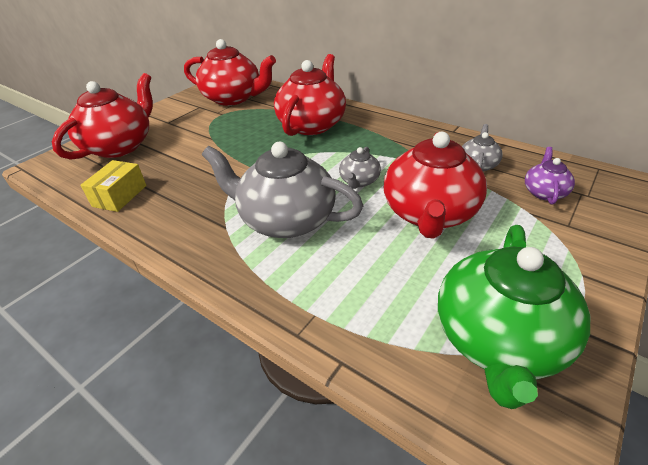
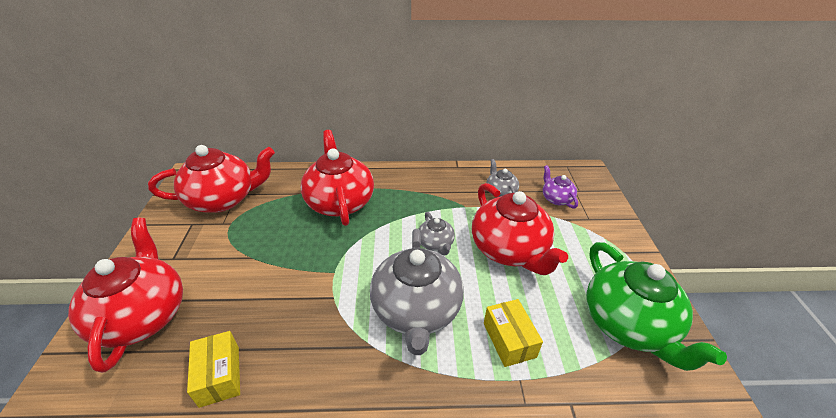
camera: 40 degrees left, 0 degrees up
grey teapot [202,142,363,238] -> grey teapot turned 75 degrees counterclockwise [370,229,464,355]
none -> yellow box [484,299,543,367]

